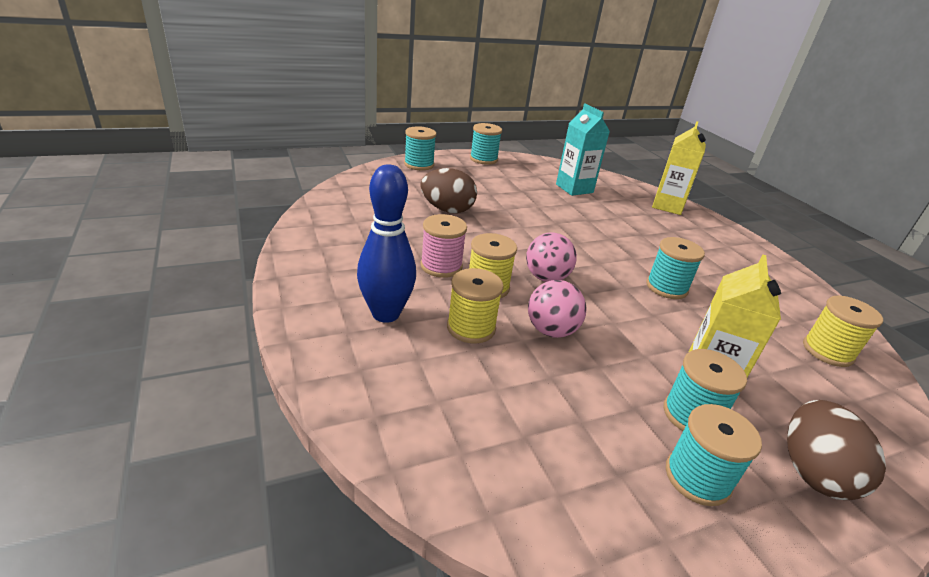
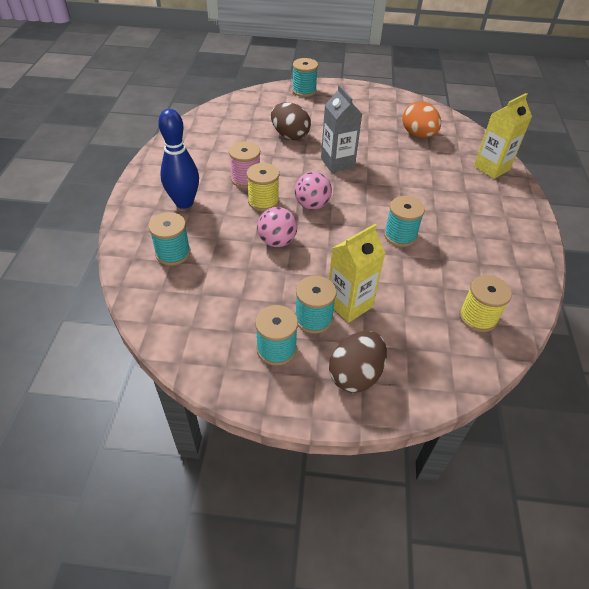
camera: 30 degrees right, 15 degrees up
yellow spool [447,268,504,344] -> none
turquoise spool [470,123,502,165] -> turquoise spool moved to [148,212,191,266]
turquoise carton [556,103,610,196] -> orange egg [402,101,441,138]
none -> grey carton [321,85,362,173]

